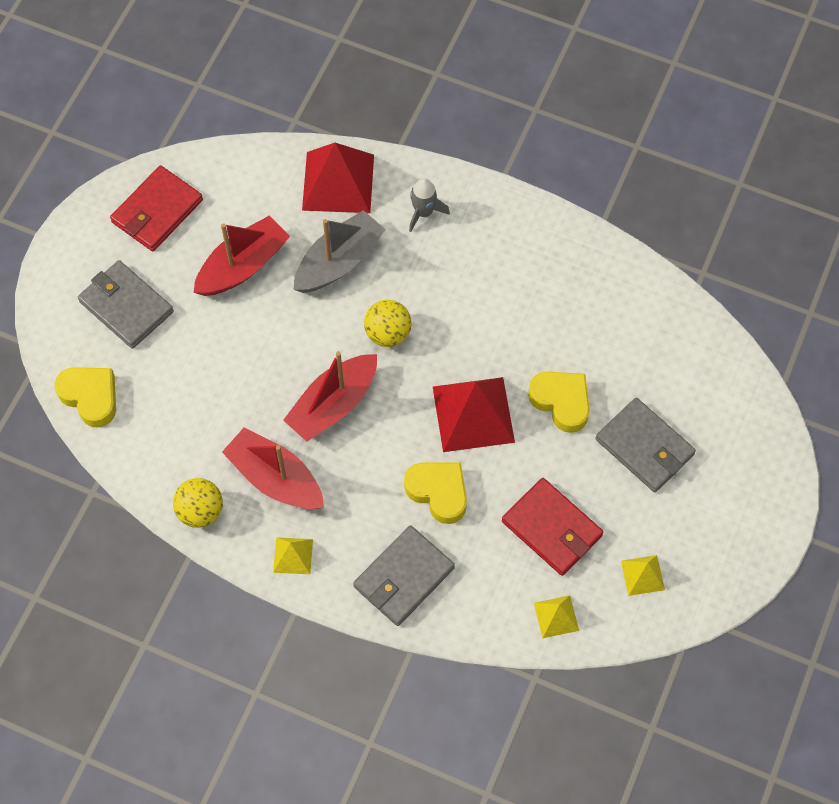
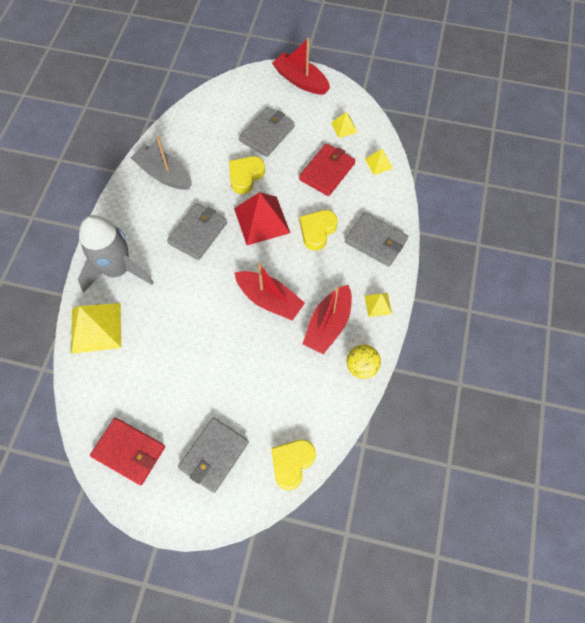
camera: 100 degrees left, 0 degrees up
red boat [193,216,290,296] -> red boat moved to [272,37,330,95]
grey boat [294,210,385,293] -> grey boat moved to [131,137,192,190]
red pyramid [302,143,374,213] -> yellow pyramid [71,303,121,354]
yellow ball [364,300,412,347] -> none
grey rocket [409,178,450,232] -> grey rocket [78,215,154,293], size x2.25
none -> grey wallet [167,203,227,260]

